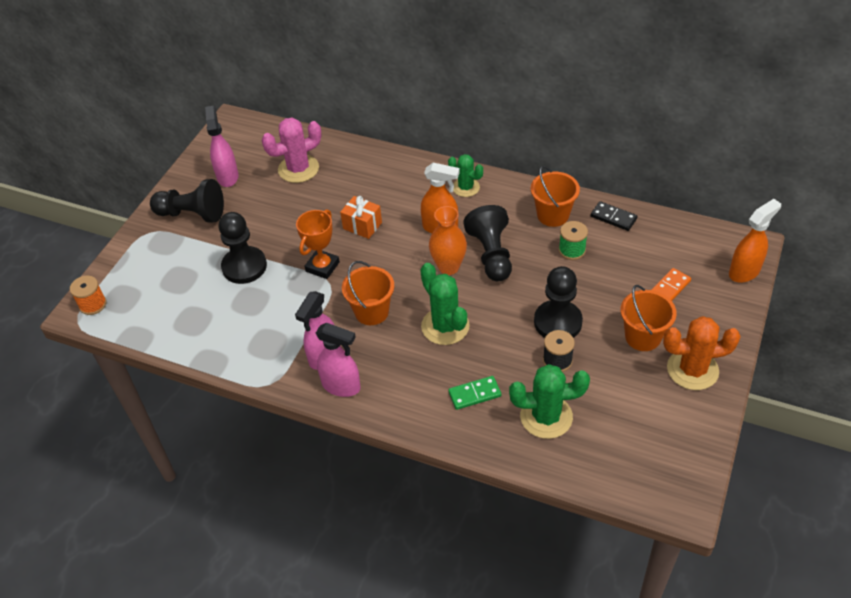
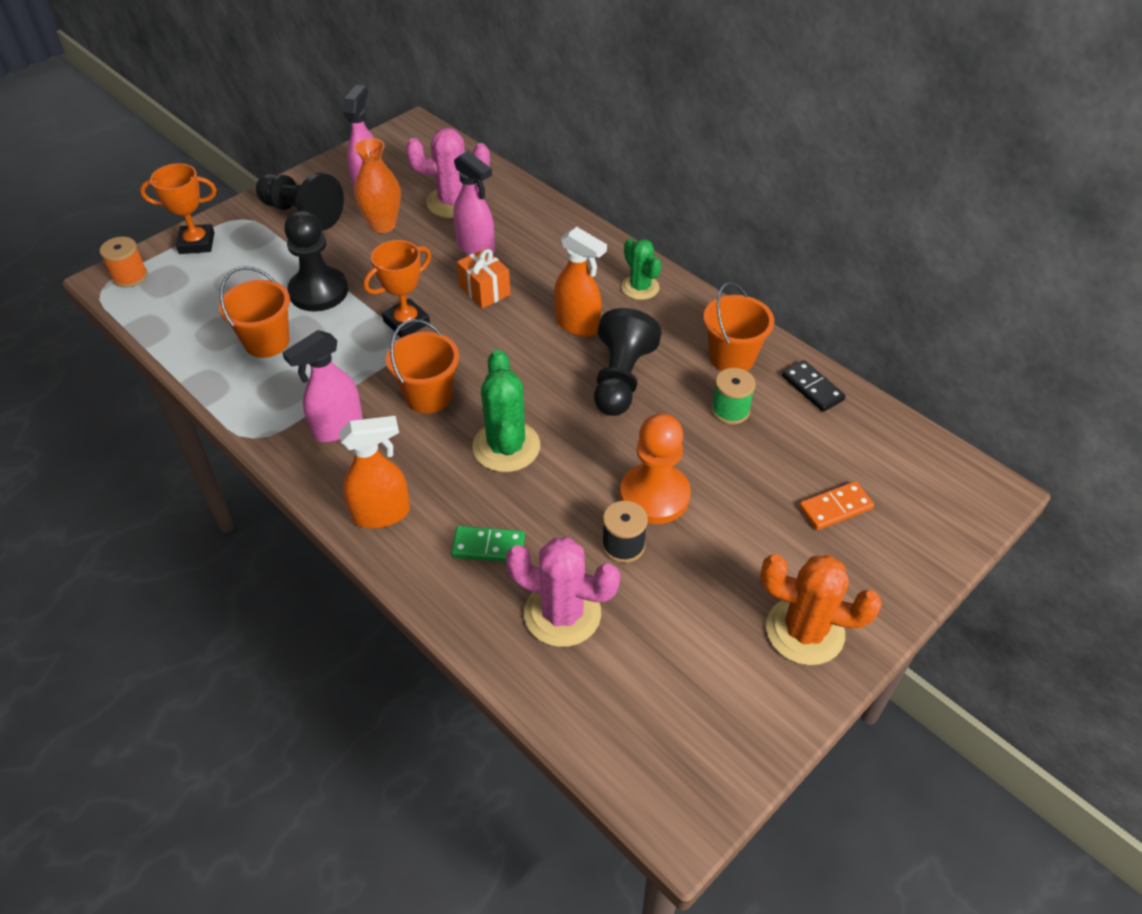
camera: 20 degrees right, 0 degrees up
pink spray bottle [316,323,361,397] -> pink spray bottle moved to [453,151,495,255]
orange vase [429,206,467,275] -> orange vase moved to [354,138,401,233]
green cactus [509,364,590,439] -> pink cactus [506,538,620,647]
black pawn [534,266,583,338] -> orange pawn [620,413,691,524]
orange bucket [620,285,677,351] -> orange bucket moved to [219,266,290,358]
orange spray bottle [729,199,781,283] -> orange spray bottle moved to [339,416,410,528]
none -> orange trophy [140,163,217,254]

